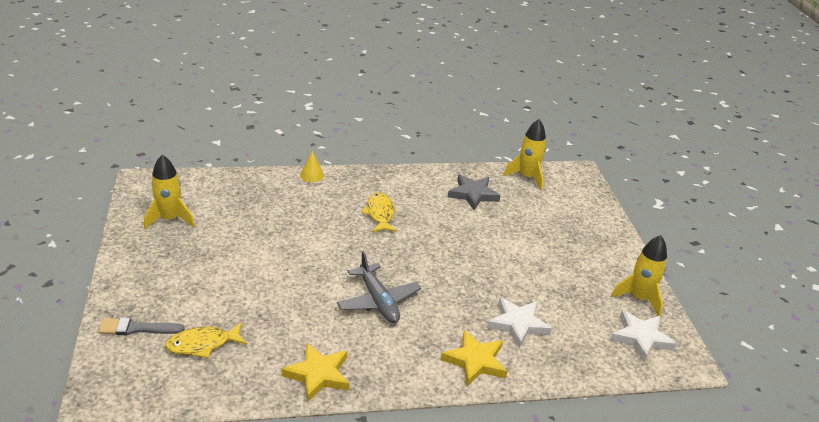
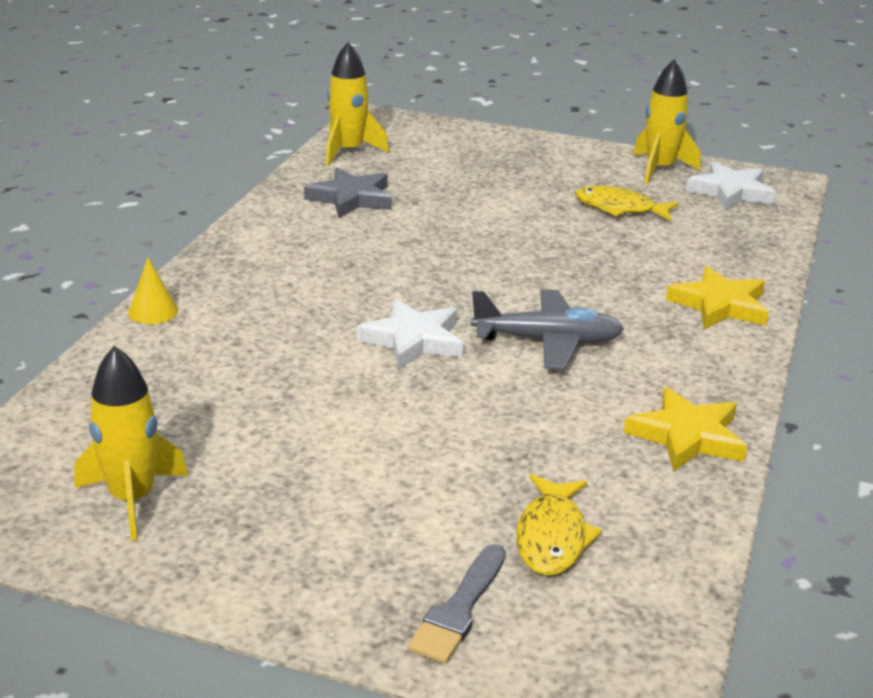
camera: 60 degrees left, 5 degrees down
yellow fish [361,192,397,232] -> yellow fish moved to [575,186,679,221]
white star [487,297,552,348] -> white star moved to [356,299,463,369]

